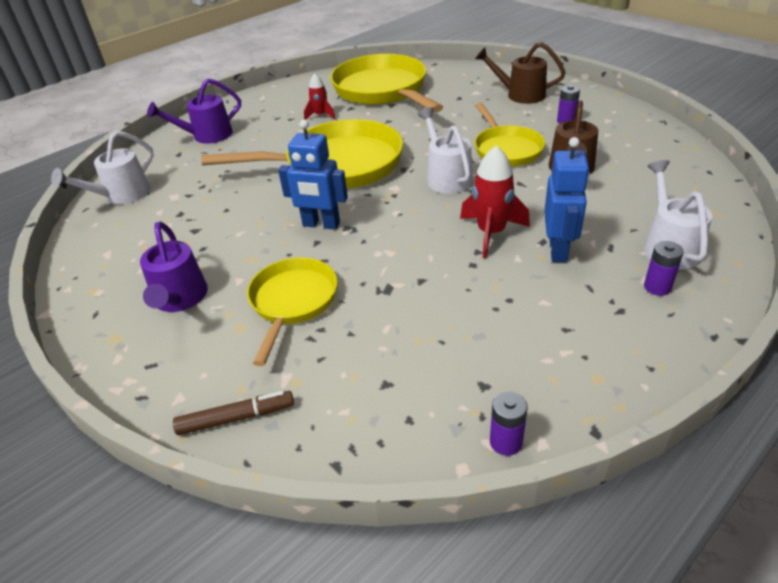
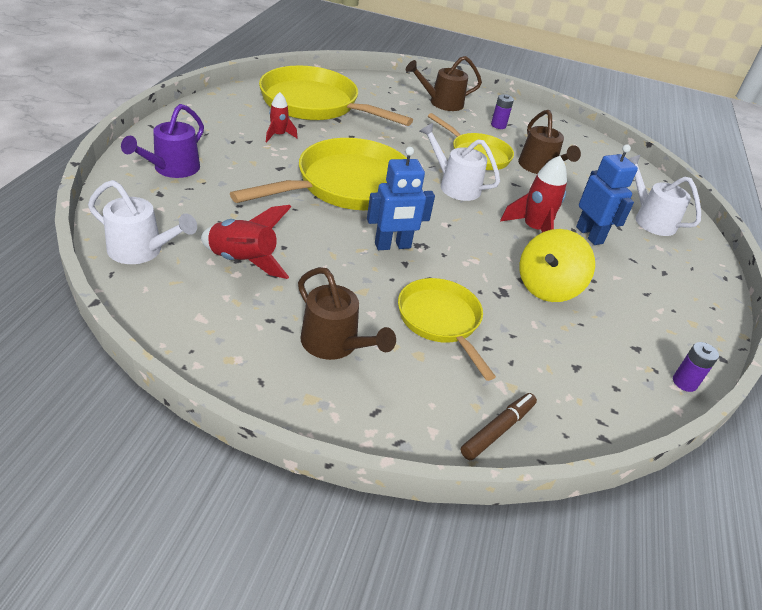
camera: 40 degrees left, 0 degrees up
white watering can [51,131,154,204] -> white watering can turned 75 degrees counterclockwise [88,180,197,264]
purple watering can [140,221,208,312] -> brown watering can [298,267,396,360]
purple battery [644,241,684,296] -> none
none -> red rocket [201,205,291,279]
none -> yellow spinning top [519,229,595,302]

